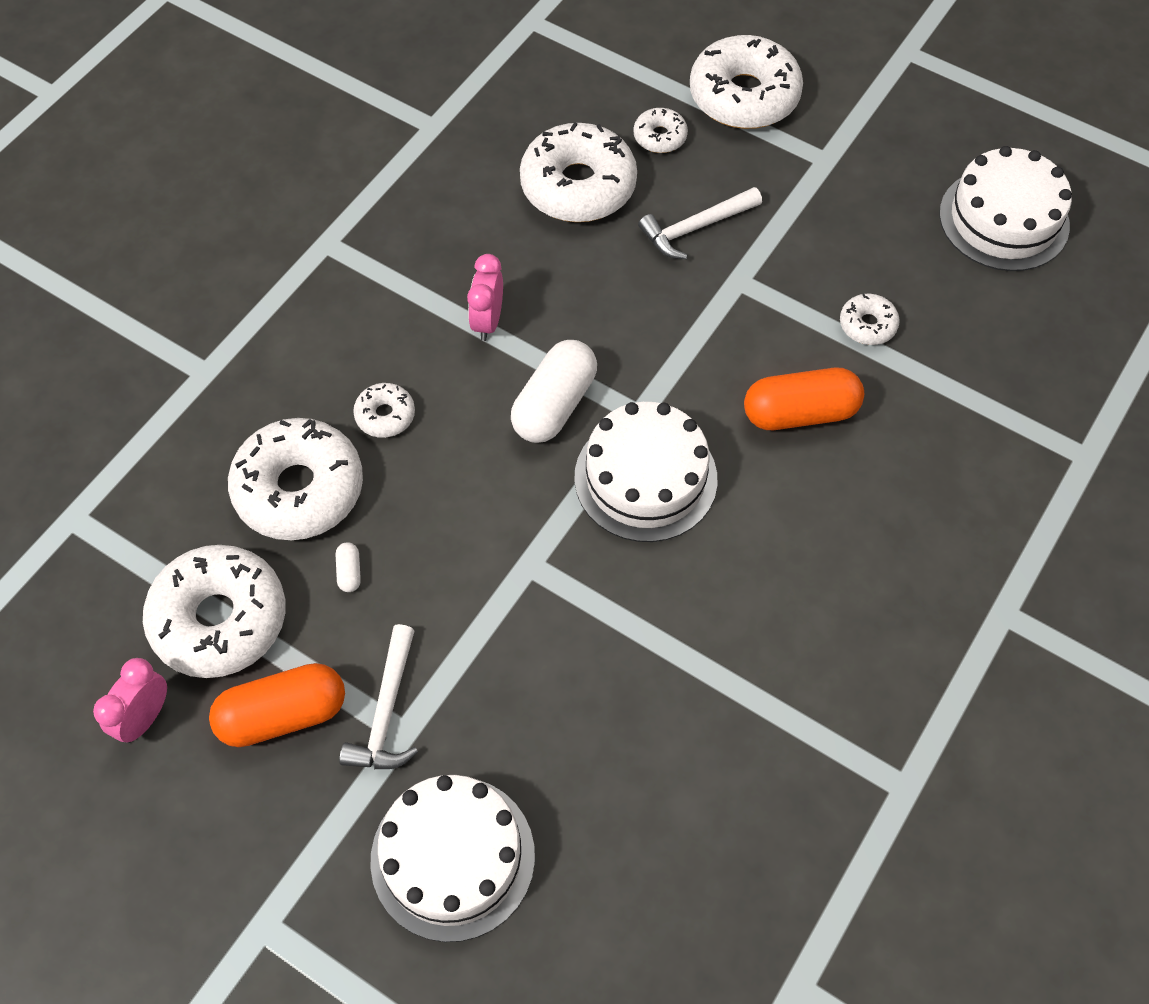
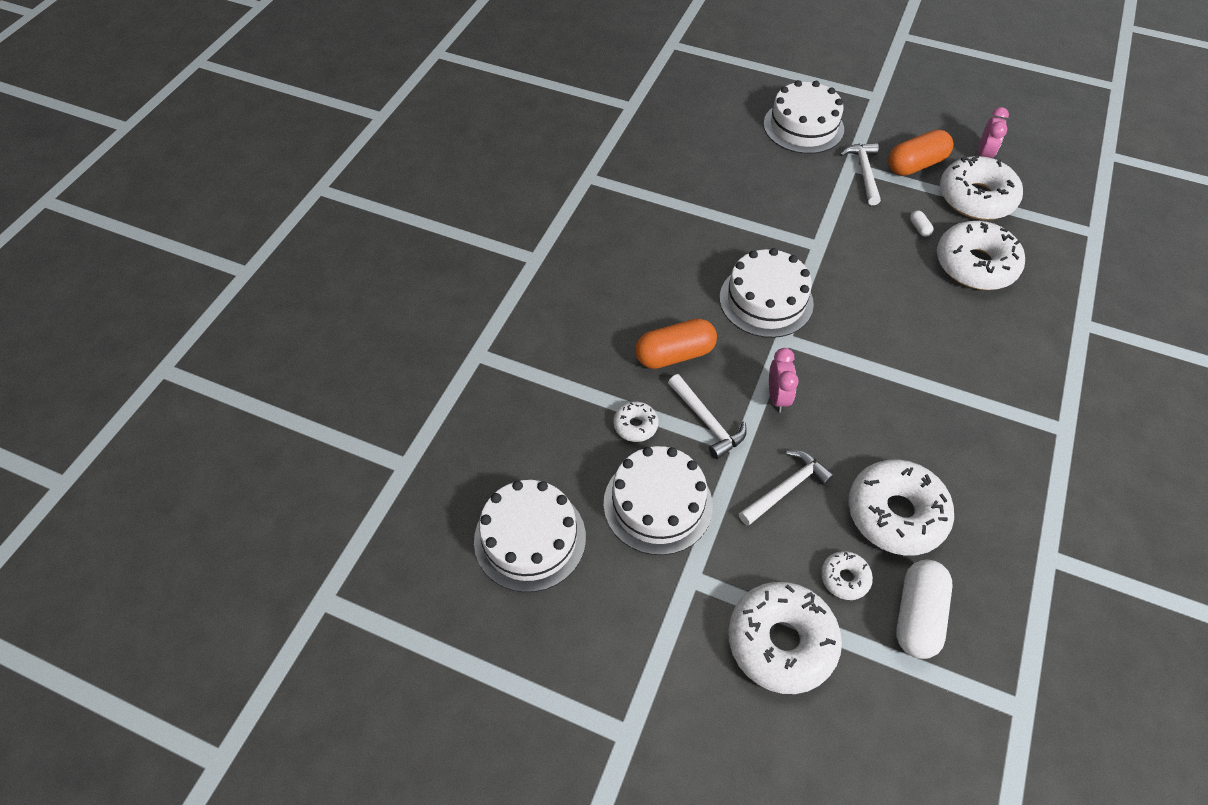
camera: 170 degrees right, 5 degrees down
white donut [353,383,415,438] -> none
pink clock [467,254,503,341] -> pink clock moved to [769,348,799,413]
white capsule [511,340,597,443] -> white capsule moved to [896,560,953,659]
none -> white cake [604,446,713,555]
none -> white hammer [668,374,747,459]

